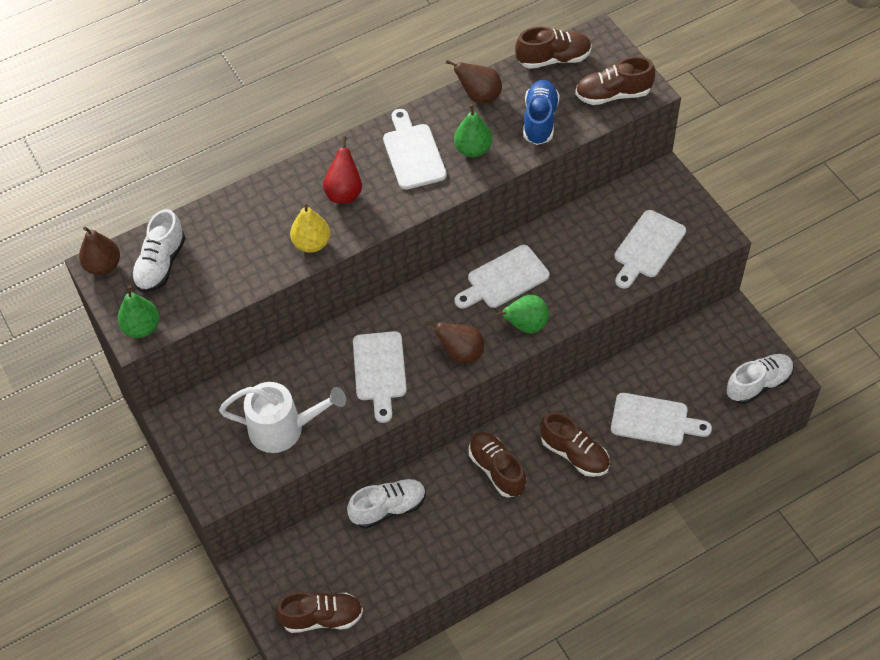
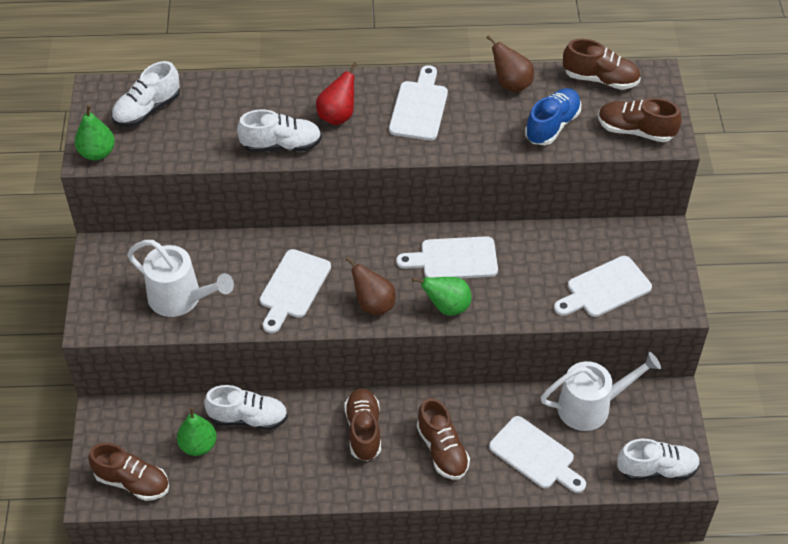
camera: 25 degrees right, 5 degrees down
brown pear [79,227,120,275] -> none
yellow pear [290,204,330,253] -> white shoe [237,110,322,153]
green pear [454,104,492,157] -> green pear moved to [177,407,217,456]
none -> white watering can [541,352,661,431]

